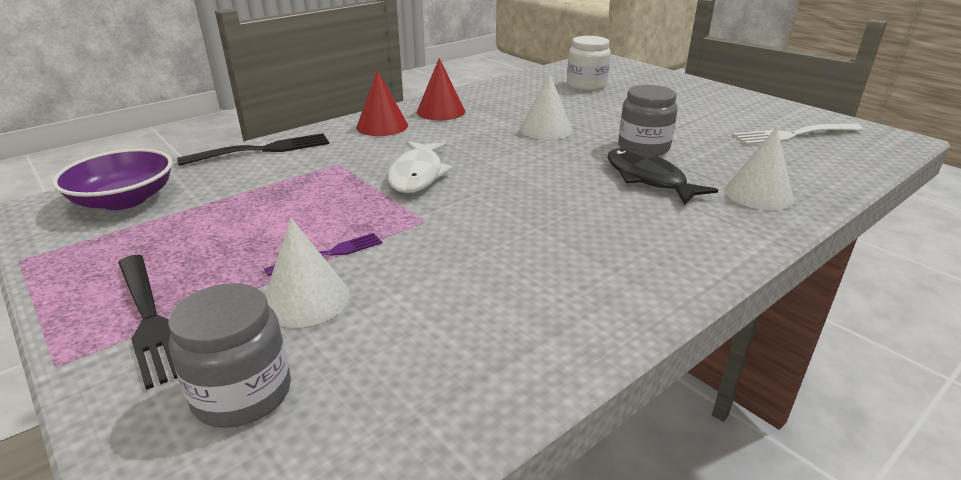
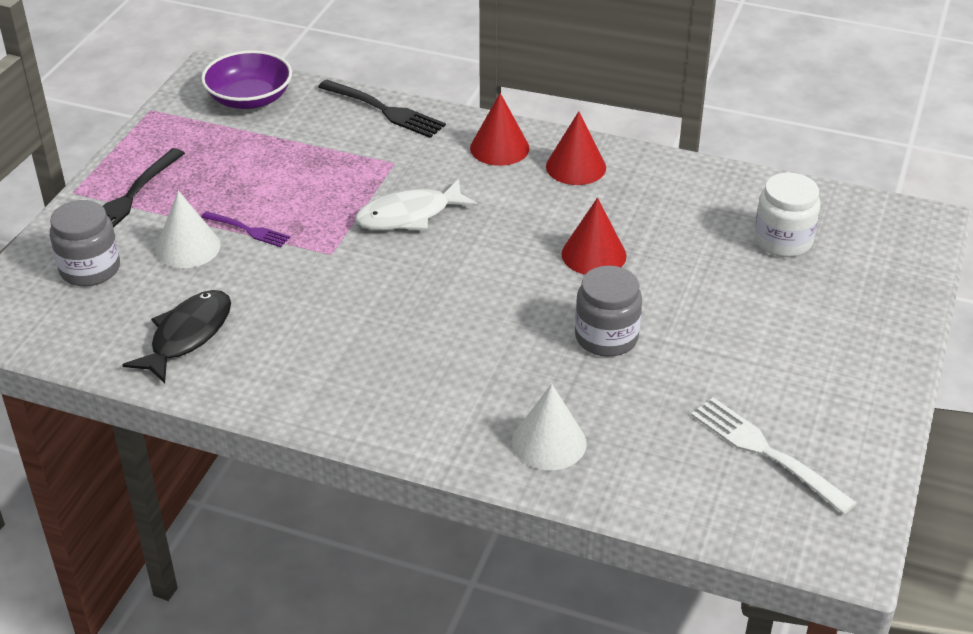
camera: 60 degrees right, 10 degrees up
white cone [520,73,572,140] -> red cone [561,198,627,275]
black fish [607,148,718,205] -> black fish moved to [122,290,231,383]

